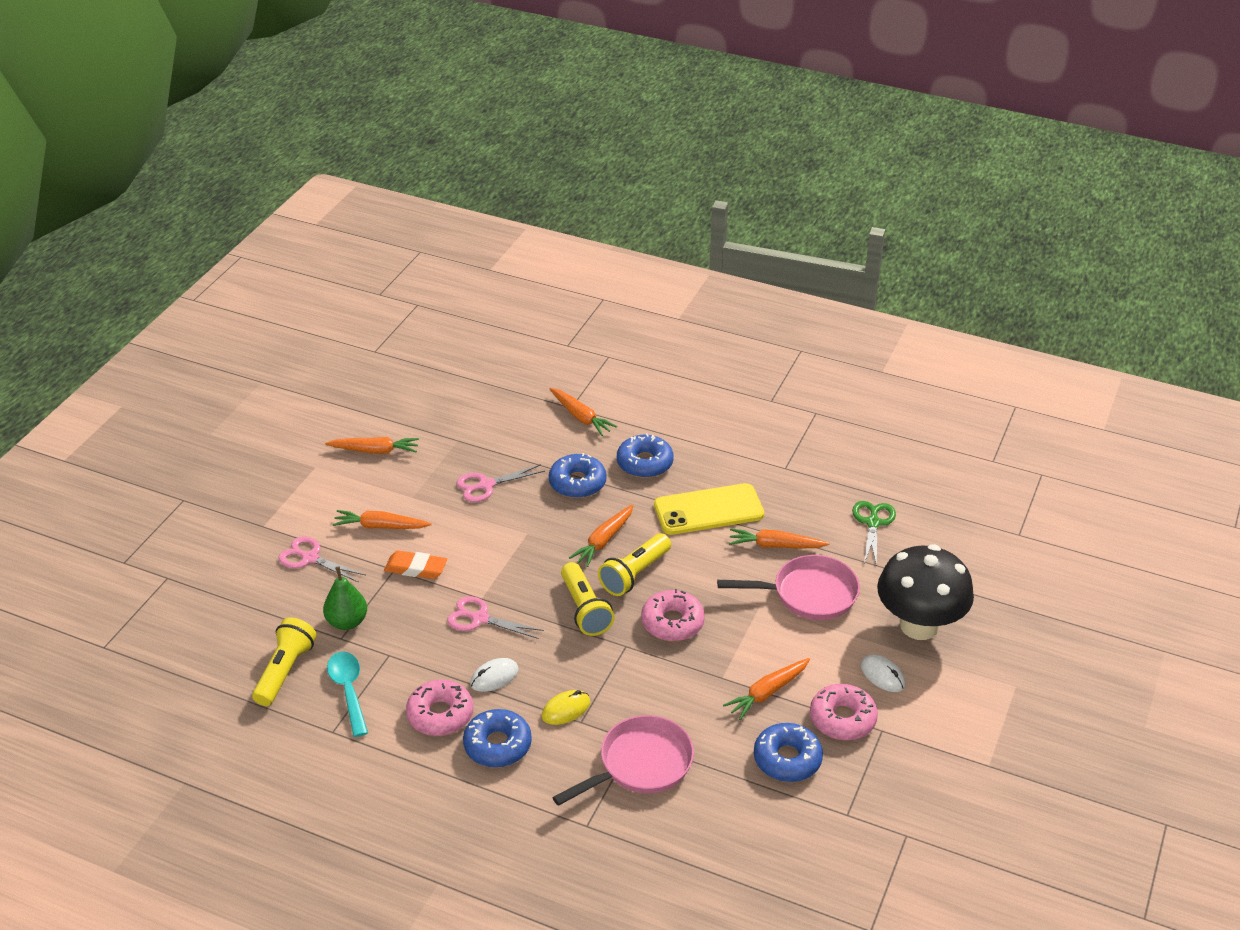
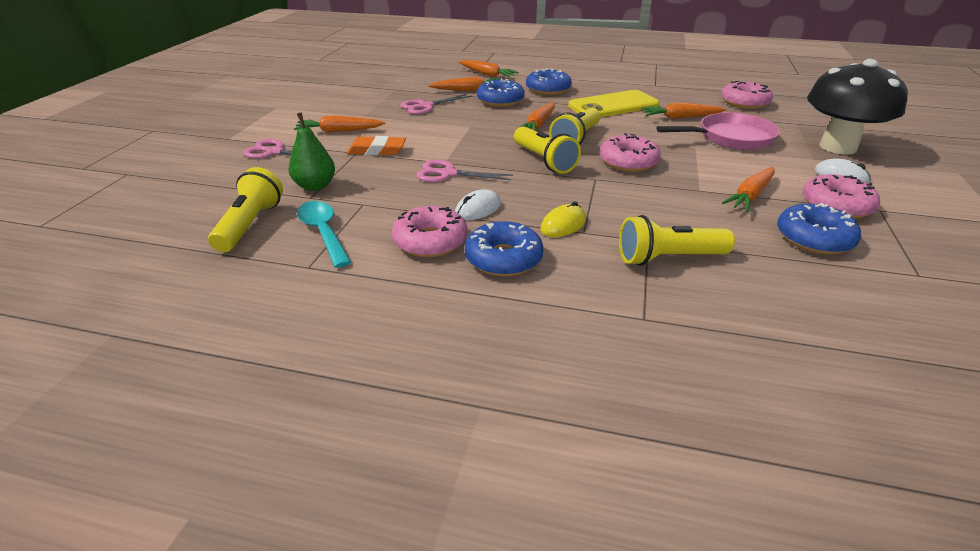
camera: 10 degrees left, 5 degrees down
orange carrot [325,437,419,454] -> orange carrot moved to [428,76,501,91]
pink pan [552,715,694,806] -> yellow flashlight [619,215,735,266]
green scissors [852,501,896,567] -> pink donut [721,81,773,109]

